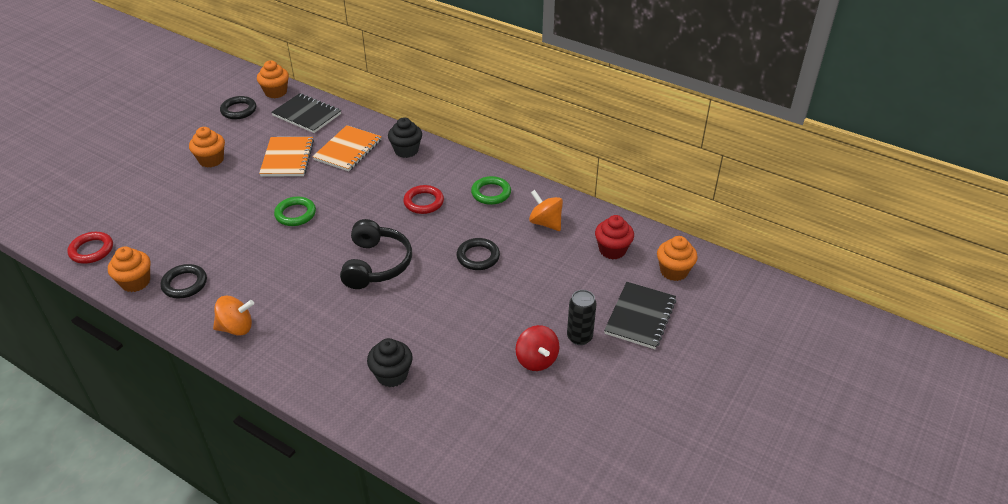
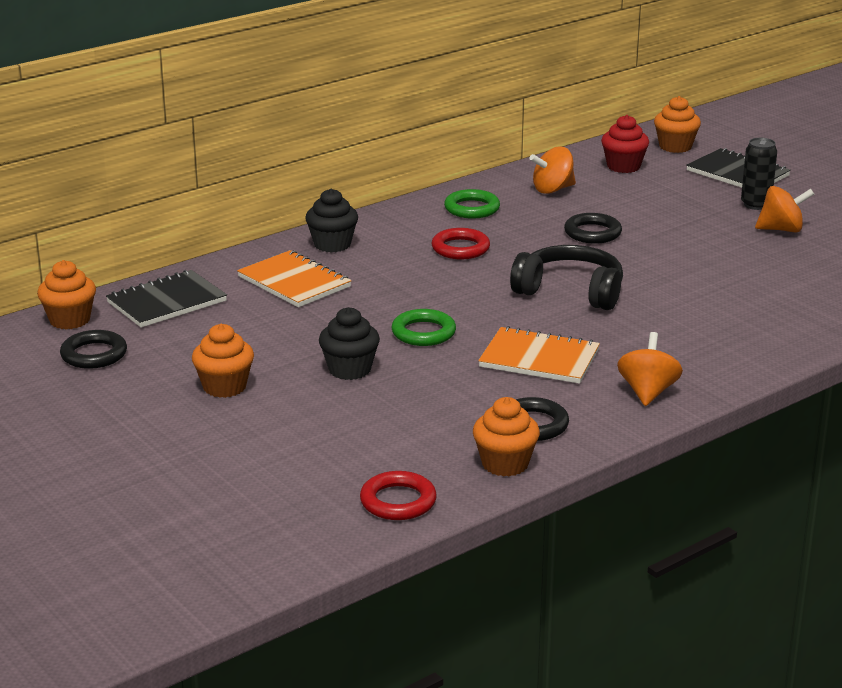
camera: 70 degrees left, 15 degrees down
orange notebook [259,137,314,177] -> orange notebook moved to [478,326,600,384]
black cupcake [367,338,413,387] -> black cupcake moved to [319,307,380,380]
red spinning top [516,325,559,371] -> orange spinning top [755,186,814,233]

